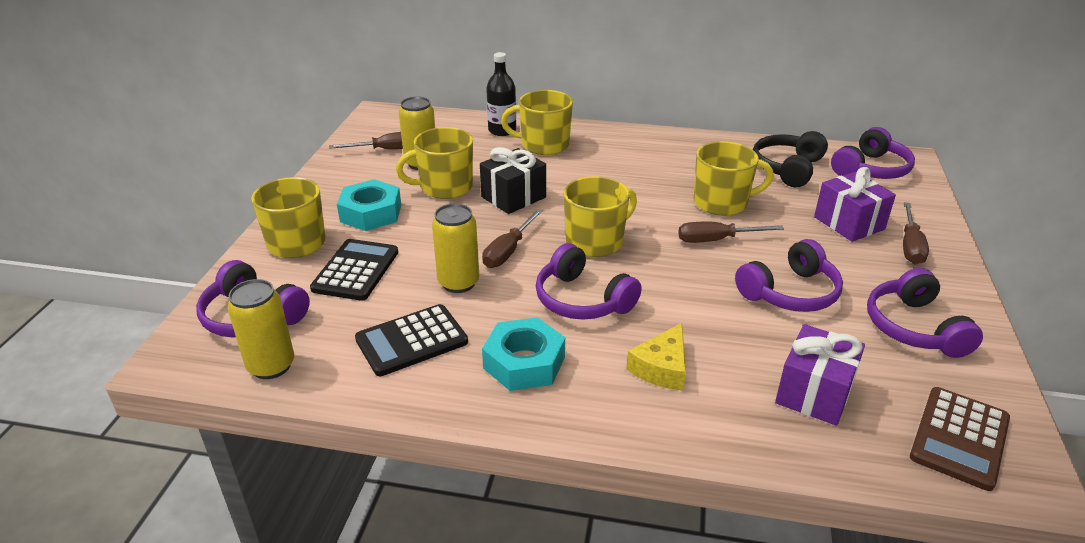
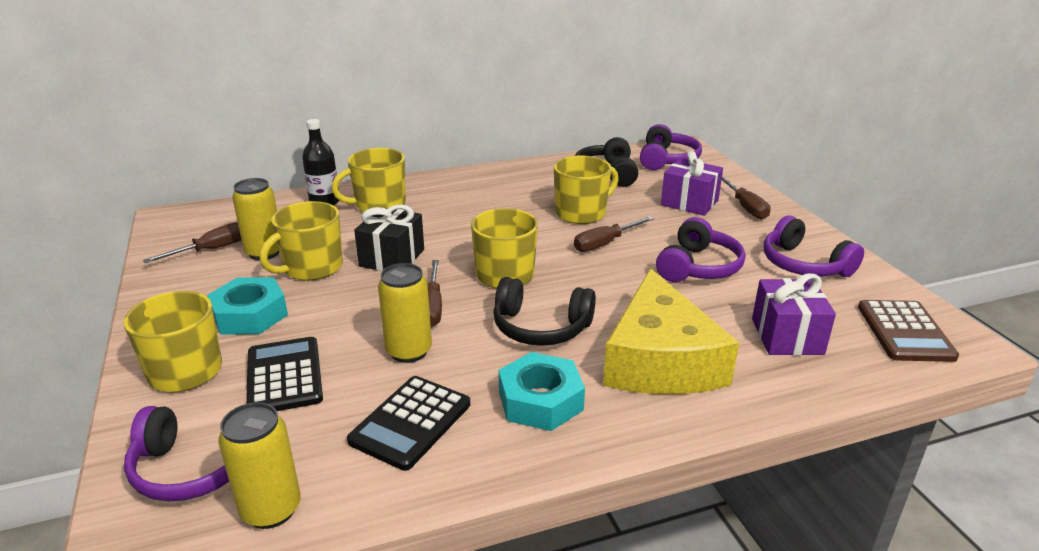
camera: 30 degrees left, 5 degrees down
purple headphones [536,243,642,320] -> black headphones [493,277,596,346]
yellow cheese [626,323,686,390] -> yellow cheese [603,268,739,394], size x2.06

